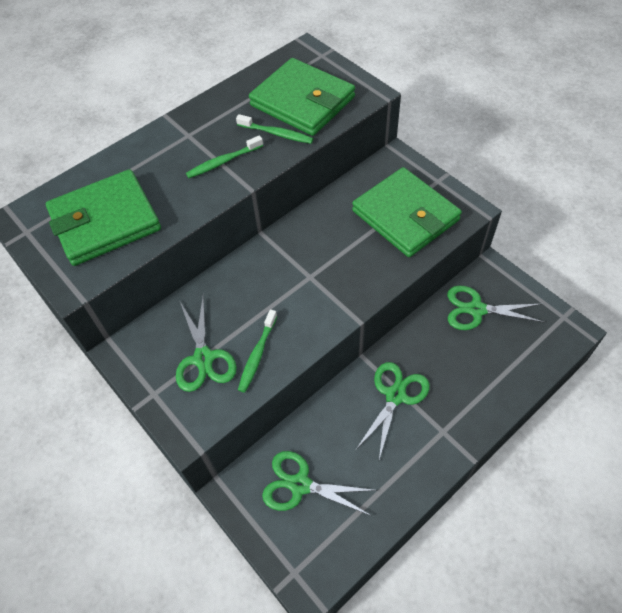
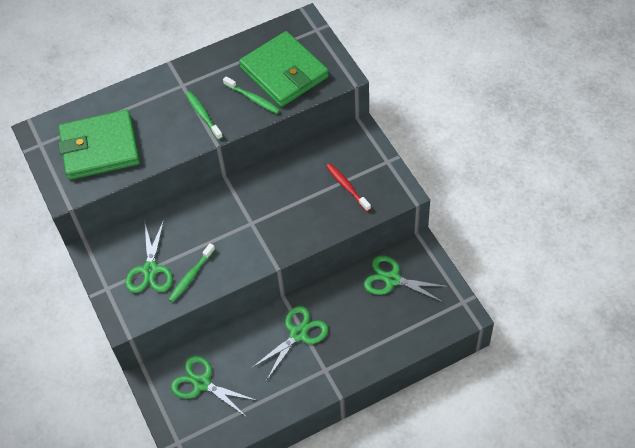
camera: 15 degrees right, 0 degrees up
green toothbrush [186,135,263,178] -> green toothbrush turned 75 degrees clockwise [186,91,223,140]
green wallet [352,167,462,257] -> red toothbrush [326,163,371,212]

